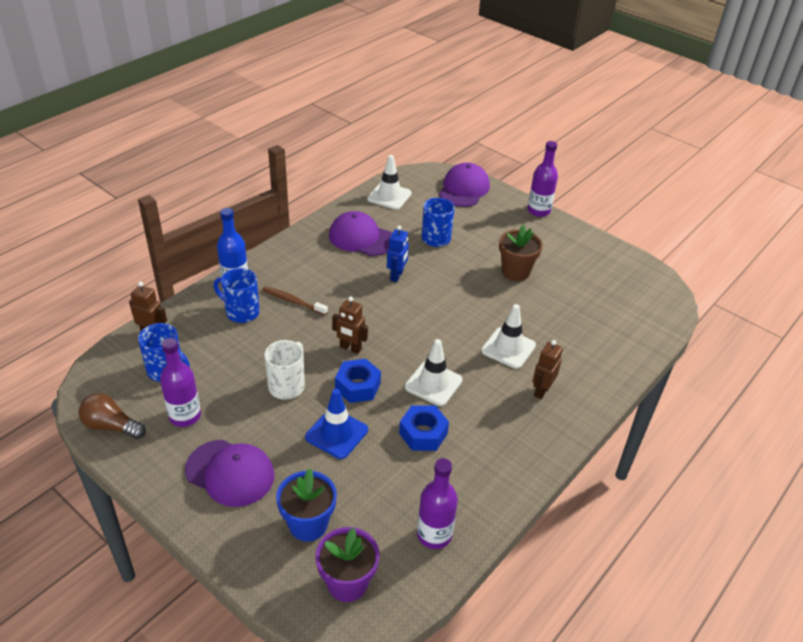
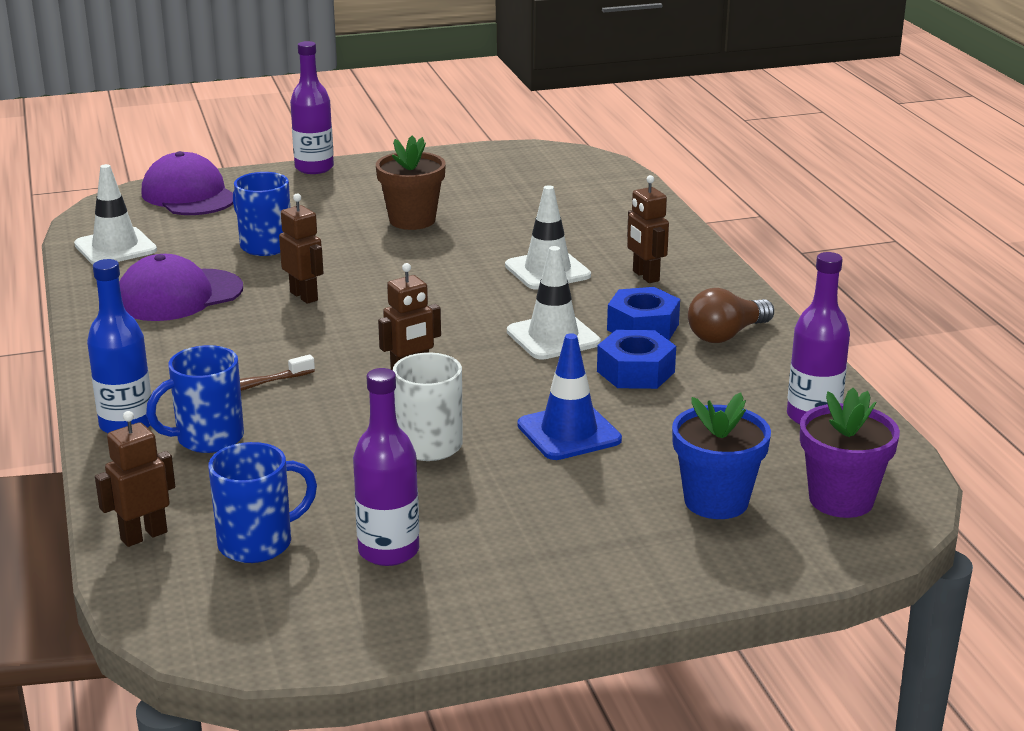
camera: 55 degrees left, 15 degrees down
brown light bulb [78,393,146,439] -> brown light bulb moved to [688,288,774,343]
purple cap [185,440,275,507] -> none
blue nut [335,359,381,403] -> blue nut moved to [607,287,680,340]
blue robot [387,226,409,282] -> brown robot [279,193,323,304]

